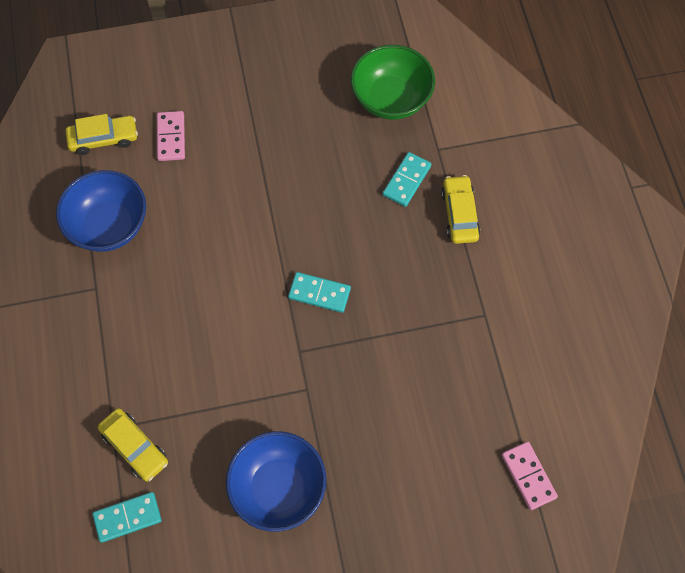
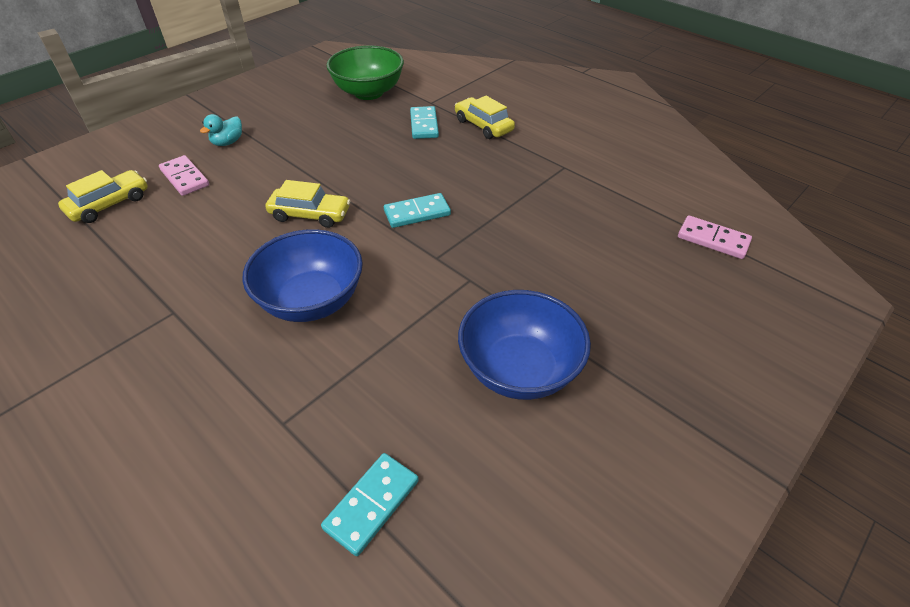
camera: 35 degrees left, 20 degrees down
blue bowl [56,170,146,252] -> blue bowl moved to [242,229,363,322]
yellow car [98,408,168,482] -> yellow car moved to [265,180,350,228]
none -> turquoise duck [200,114,242,146]

